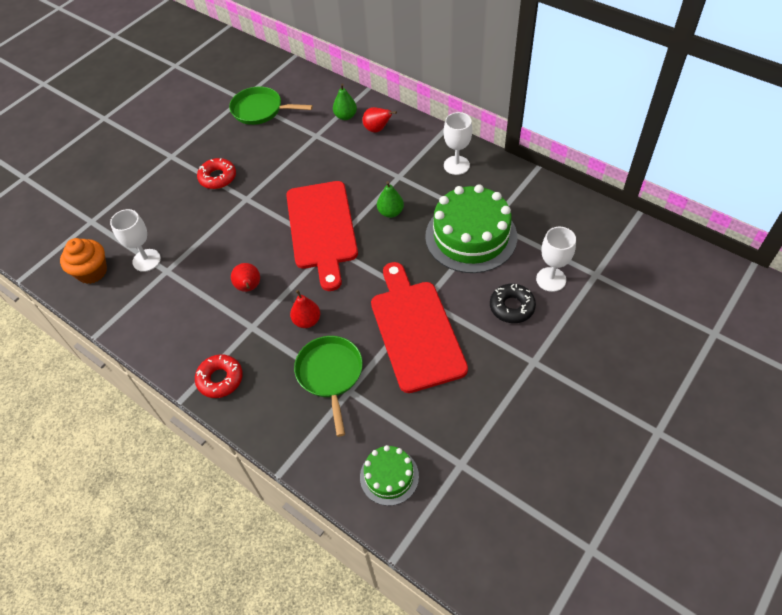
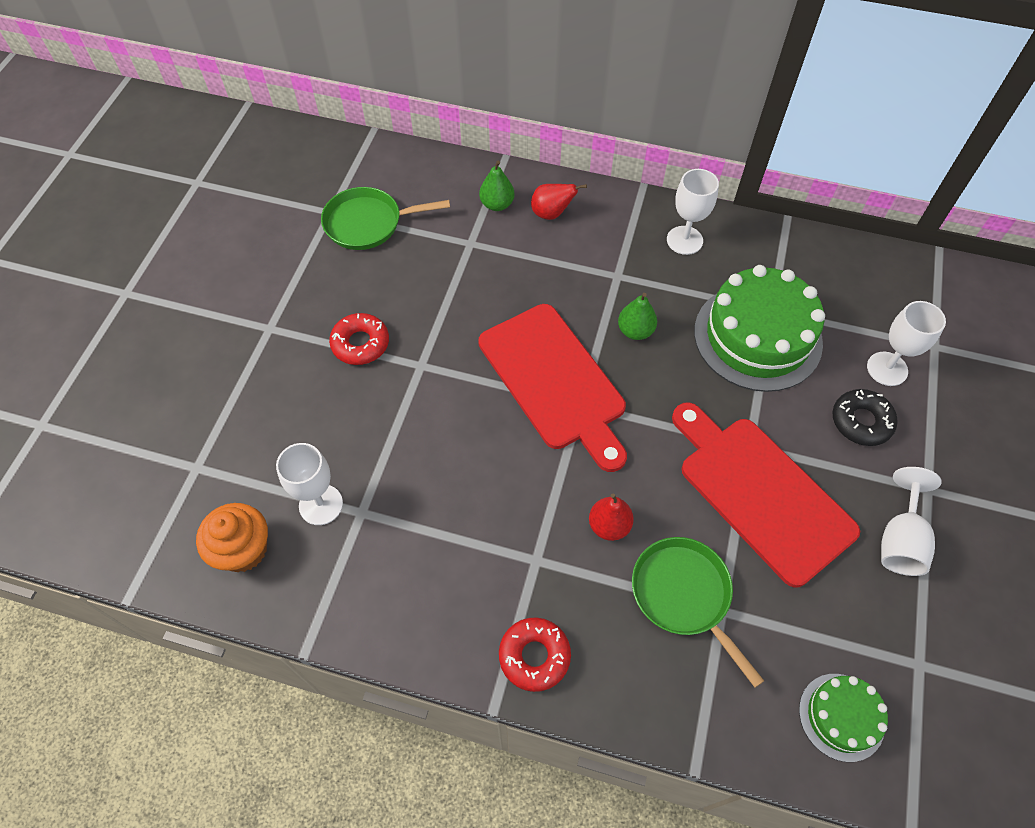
camera: 25 degrees left, 5 degrees up
red pear [231,263,260,292] -> none
none -> white goblet [881,467,942,576]

